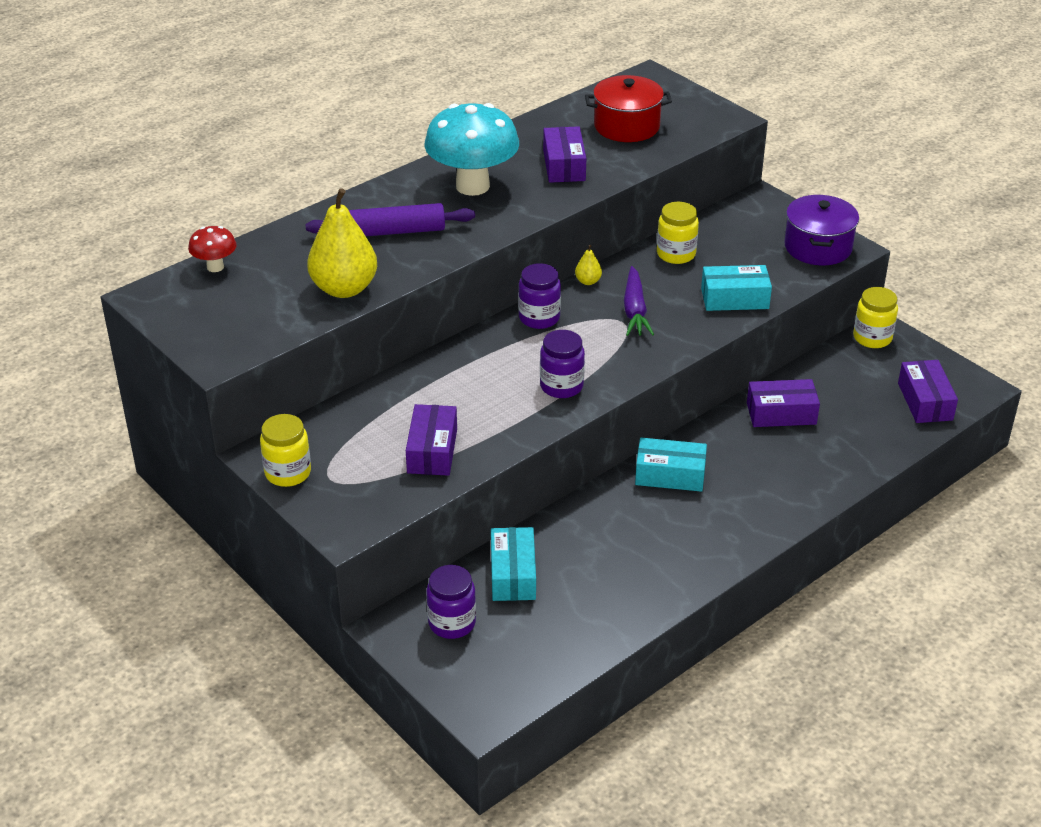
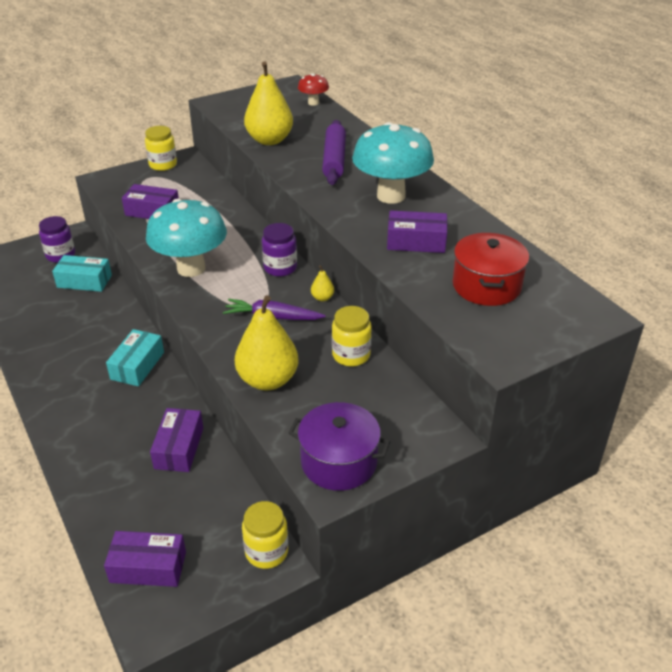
camera: 100 degrees right, 0 degrees up
purple jar [540,330,585,398] -> turquoise mushroom [146,199,227,277]
turquoise box [701,265,772,311] -> yellow pear [235,295,298,390]

